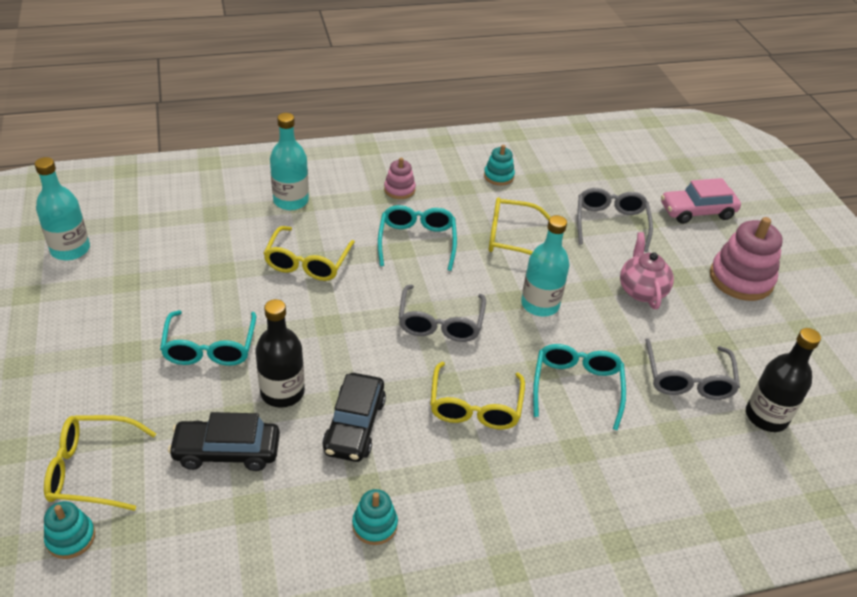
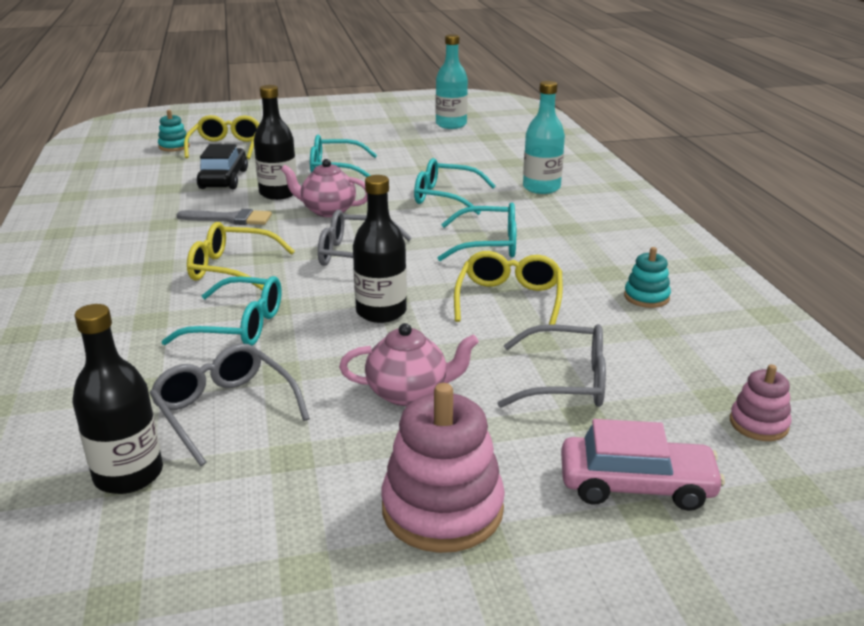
camera: 95 degrees right, 15 degrees down
yellow glasses [263,226,355,281] -> turquoise glasses [414,158,496,215]
black car [322,373,386,462] -> grey brush [177,209,272,225]
turquoise stacking toy [352,489,398,545] -> none
pink stacking toy [384,157,416,199] -> pink stacking toy moved to [730,364,792,441]
turquoise bottle [521,215,570,317] -> black bottle [353,175,407,323]
grey glasses [645,338,740,400] -> grey glasses turned 45 degrees clockwise [149,344,310,466]
pink car [661,178,741,224] -> pink car turned 105 degrees clockwise [561,419,725,511]
none -> pink teapot [281,159,367,217]

